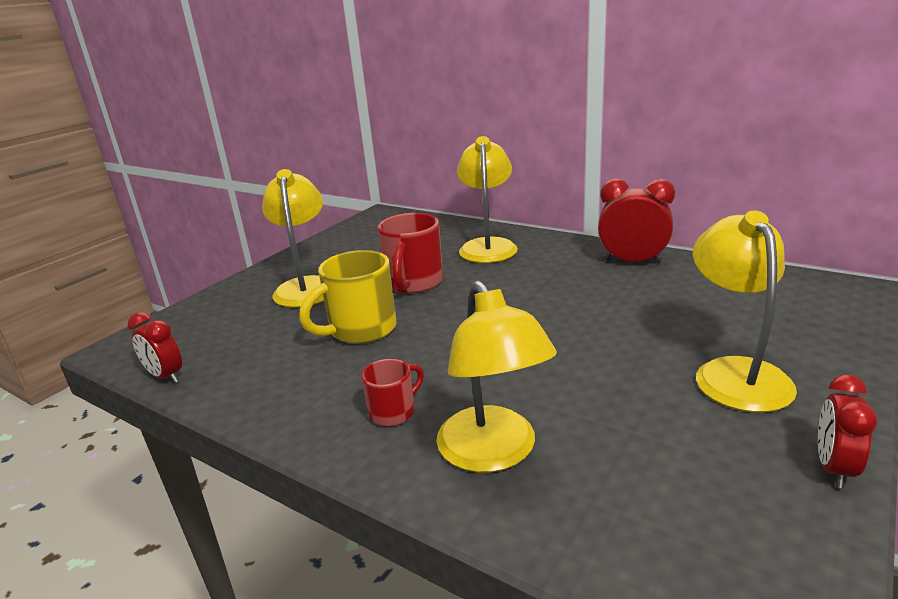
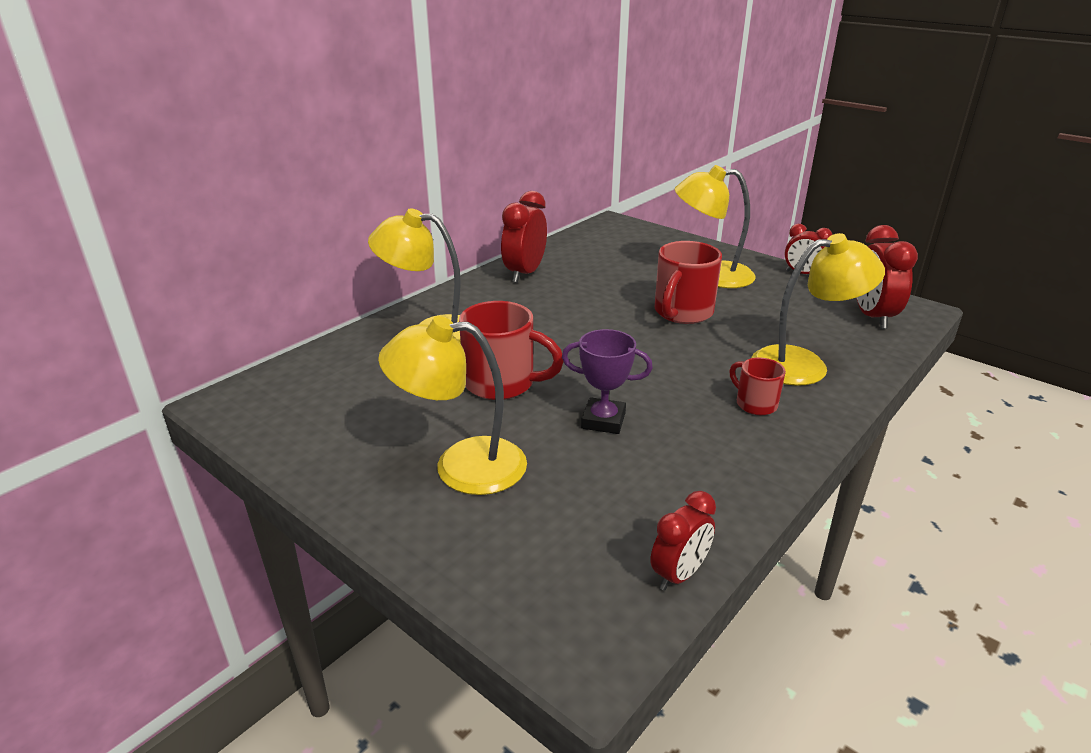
camera: 85 degrees left, 5 degrees up
yellow mug [299,250,397,344] -> purple trophy [562,329,653,434]
none -> red mug [655,241,722,324]
none -> red clock [856,225,918,329]

